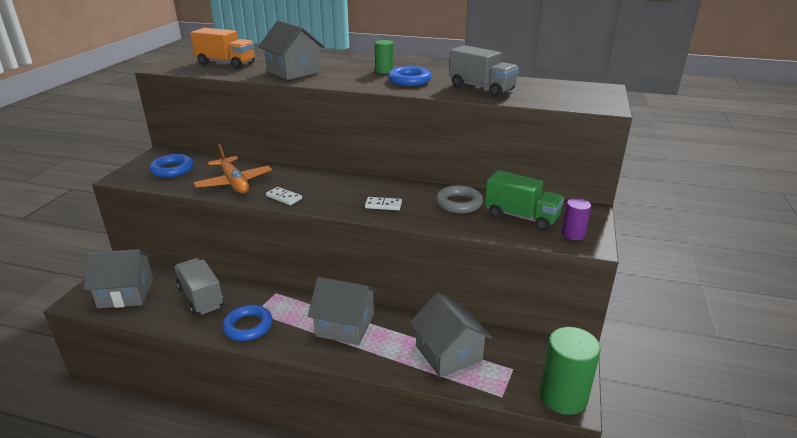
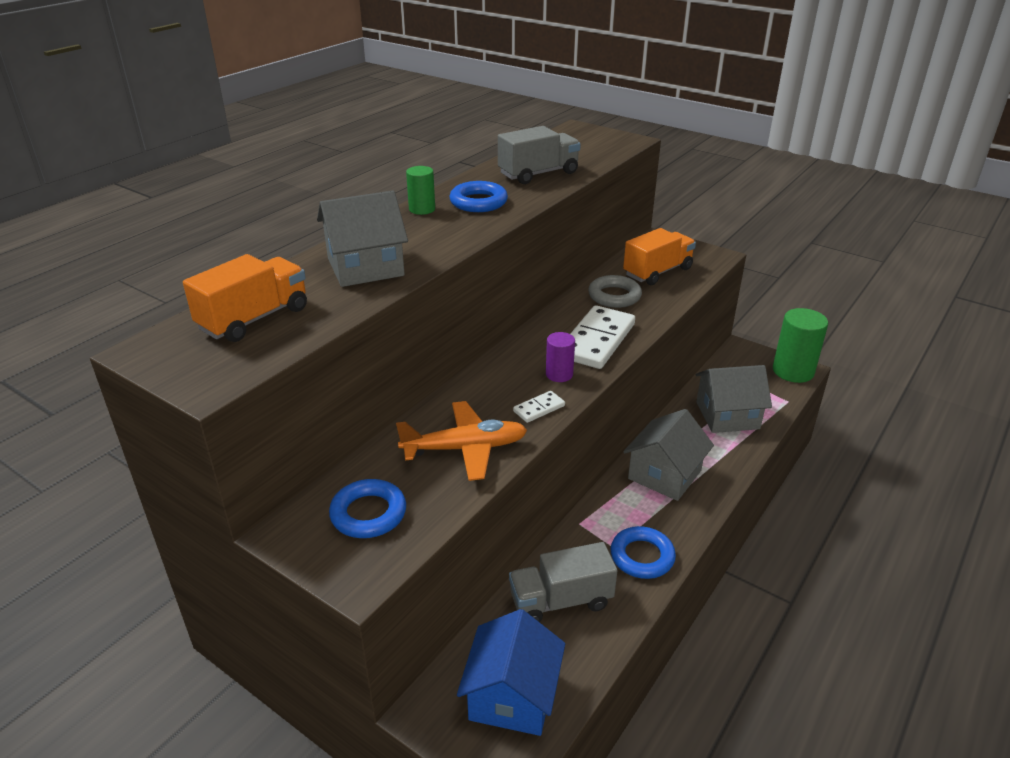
camera: 70 degrees left, 5 degrees up
grey house [84,249,153,308] -> blue house [457,609,565,736]
white domino [365,197,402,210] -> white domino [570,305,635,369], size x2.18
green truck [485,170,564,231] -> orange truck [623,228,696,285]
purple cylinder [562,198,591,240] -> purple cylinder moved to [546,332,575,382]

